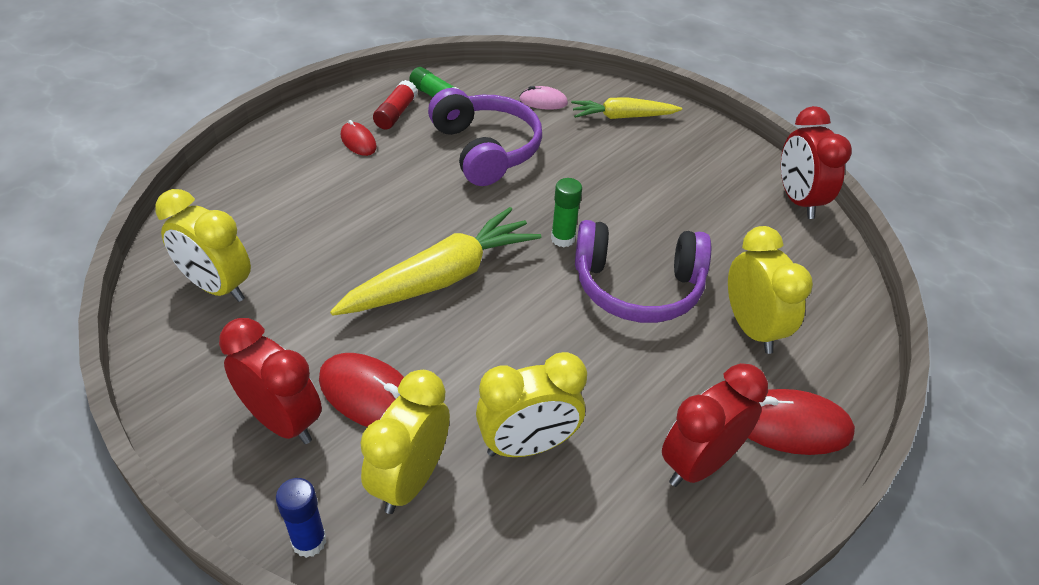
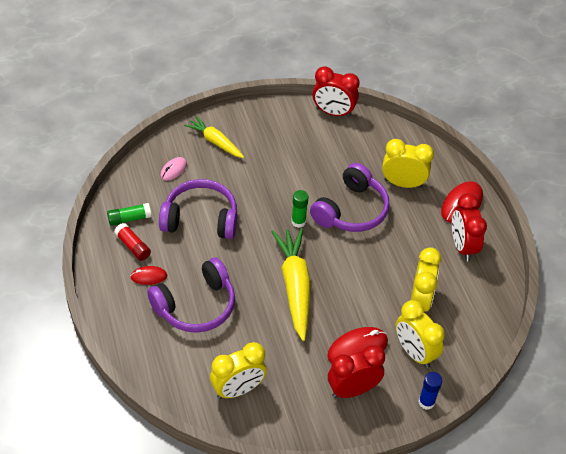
camera: 60 degrees left, 5 degrees up
yellow carrot [571,98,682,119] -> yellow carrot turned 105 degrees clockwise [184,116,244,158]
none -> purple headphones [147,257,235,333]

